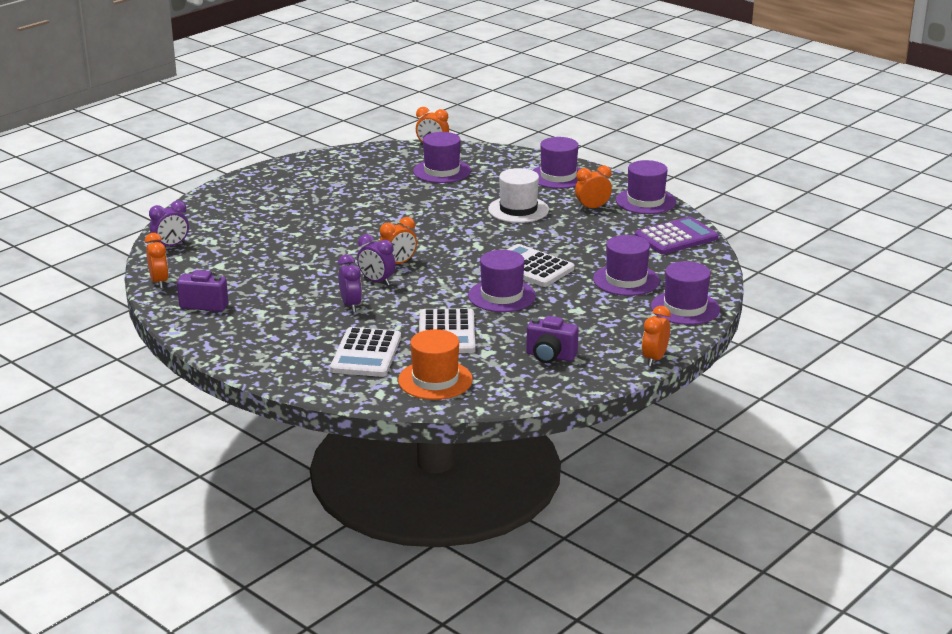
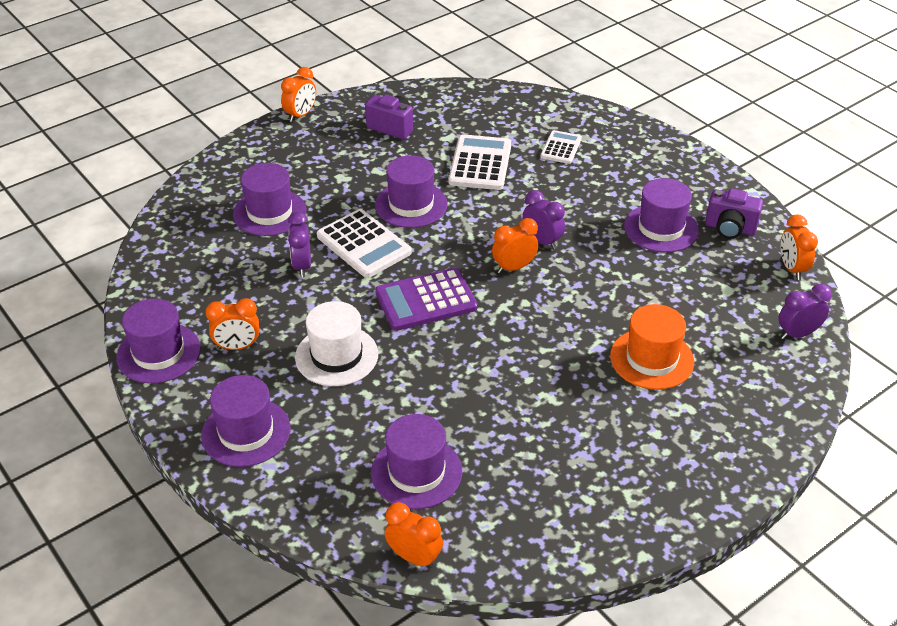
camera: 170 degrees left, 15 degrees up
white calculator [330,327,401,377] -> white calculator [541,130,582,164], size x0.59
purple clock [338,254,362,312] -> purple clock moved to [288,212,311,277]
orange hat [398,329,473,400] -> orange hat moved to [610,304,694,390]
purple calculator [635,217,719,255] -> purple calculator moved to [375,268,478,331]
purple hat [651,261,720,325] -> purple hat moved to [624,178,699,253]

